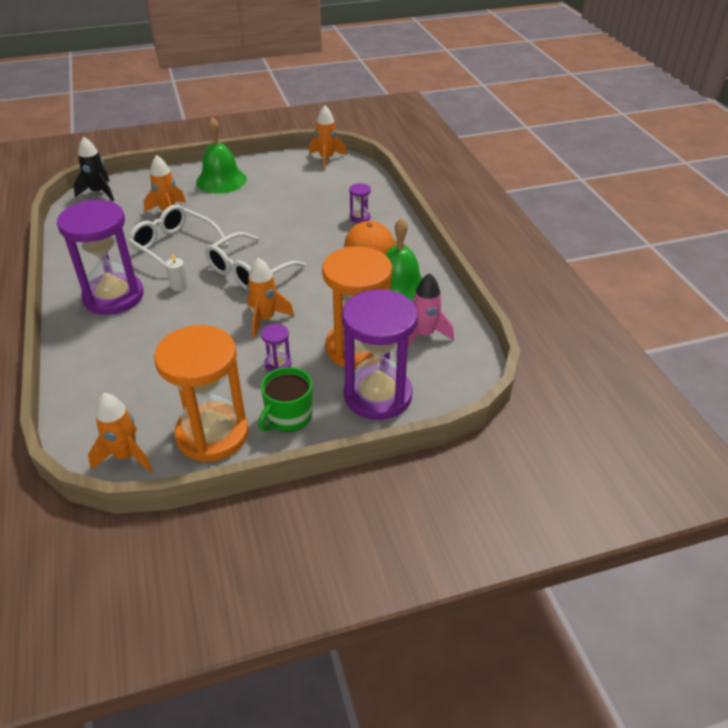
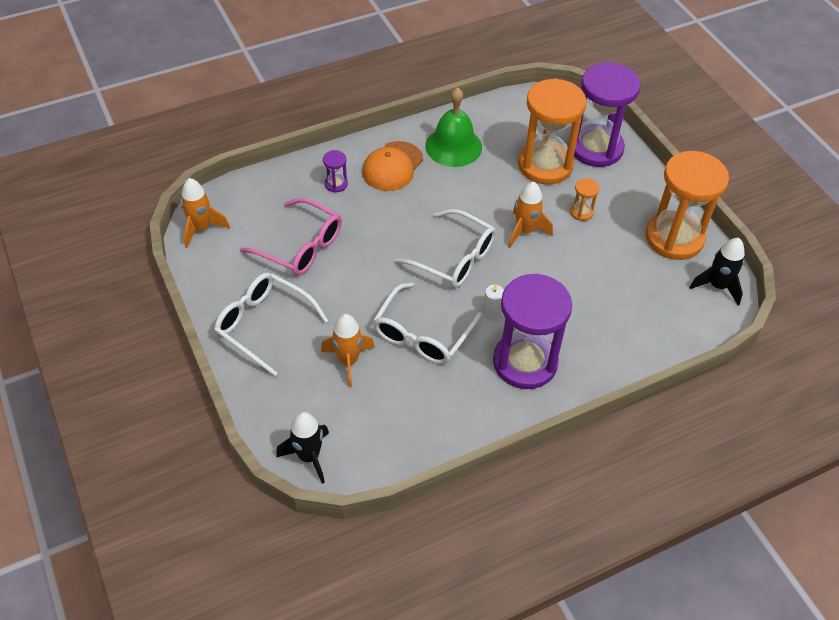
camera: 100 degrees left, 10 degrees up
orange rocket [88,393,152,472] -> black rocket [689,238,745,305]
green bell [196,117,247,193] -> white glasses [214,273,328,376]
green mug [258,367,312,432] -> none
purple hourglass [261,324,291,372] -> orange hourglass [570,178,600,221]
pink rocket [408,273,454,347] -> none
none -> pink glasses [240,198,342,276]

